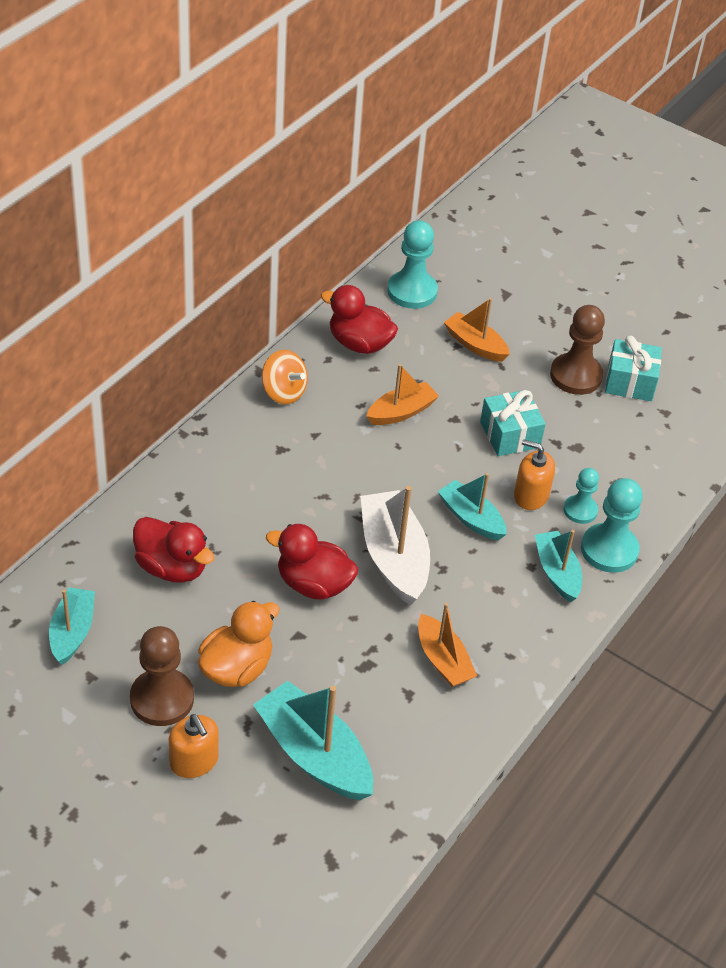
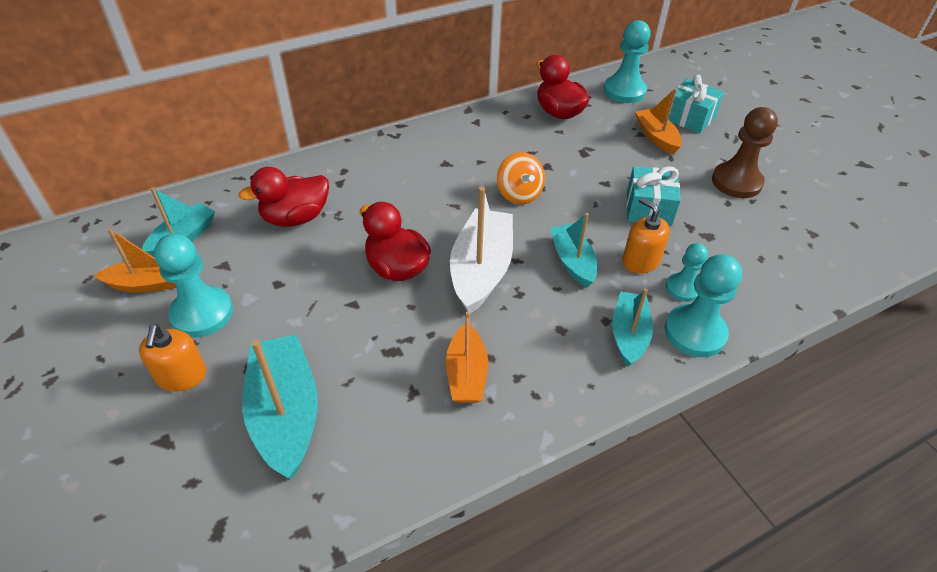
camera: 30 degrees right, 0 degrees up
brown pawn [130,626,194,726] -> turquoise pawn [154,234,233,337]
red duck [133,517,215,583] -> red duck turned 90 degrees clockwise [238,167,329,227]
orange duck [198,601,280,687] -> none
orange spinning top [262,350,308,404] -> orange spinning top moved to [497,152,545,204]
orange boat [367,364,439,425] -> orange boat moved to [94,228,176,293]
turquoise gift [605,336,662,401] -> turquoise gift moved to [668,75,724,134]

